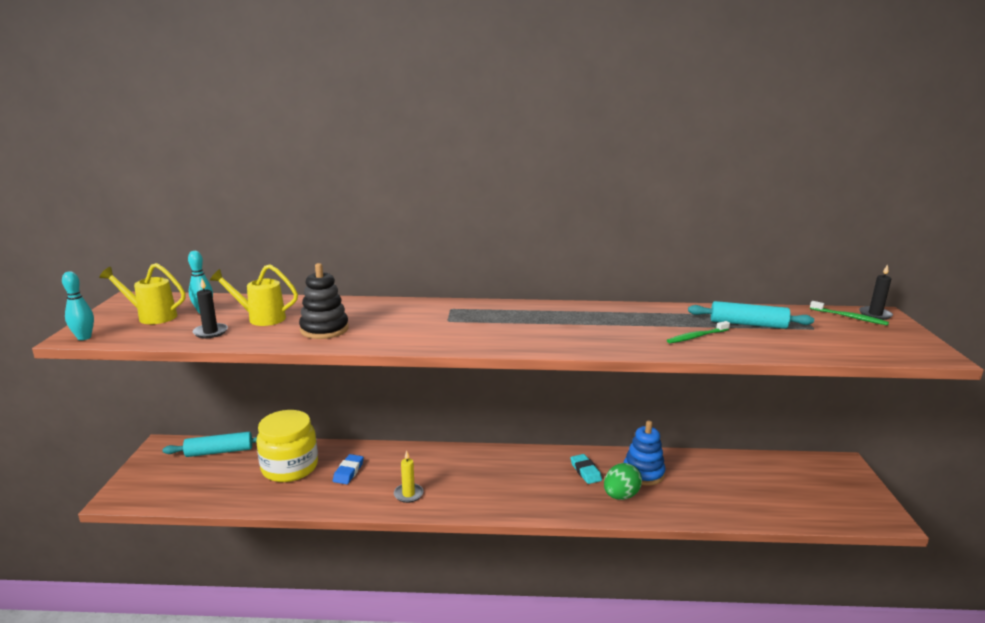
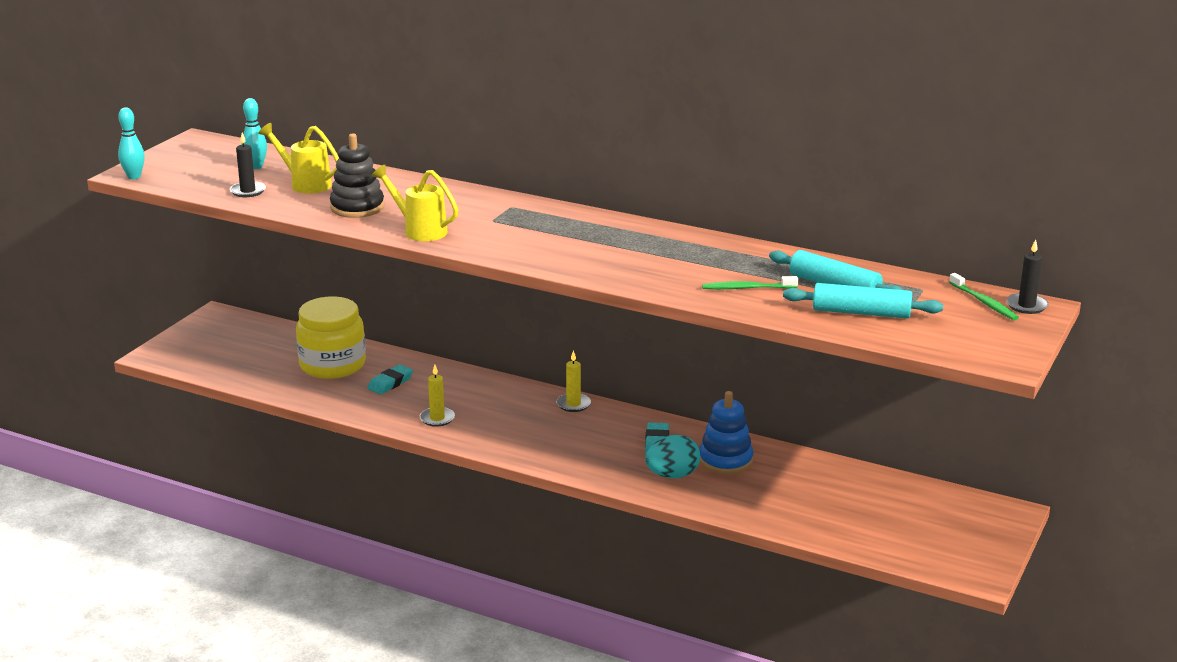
camera: 25 degrees right, 5 degrees up
yellow watering can [99,263,186,324] -> yellow watering can moved to [371,165,458,241]
turquoise rolling pin [162,432,257,457] -> turquoise rolling pin moved to [783,283,943,319]
blue eraser [333,454,364,484] -> turquoise eraser [367,364,413,394]
green egg [604,463,642,500] -> turquoise egg [645,435,700,478]
none -> yellow candle [556,350,591,412]

